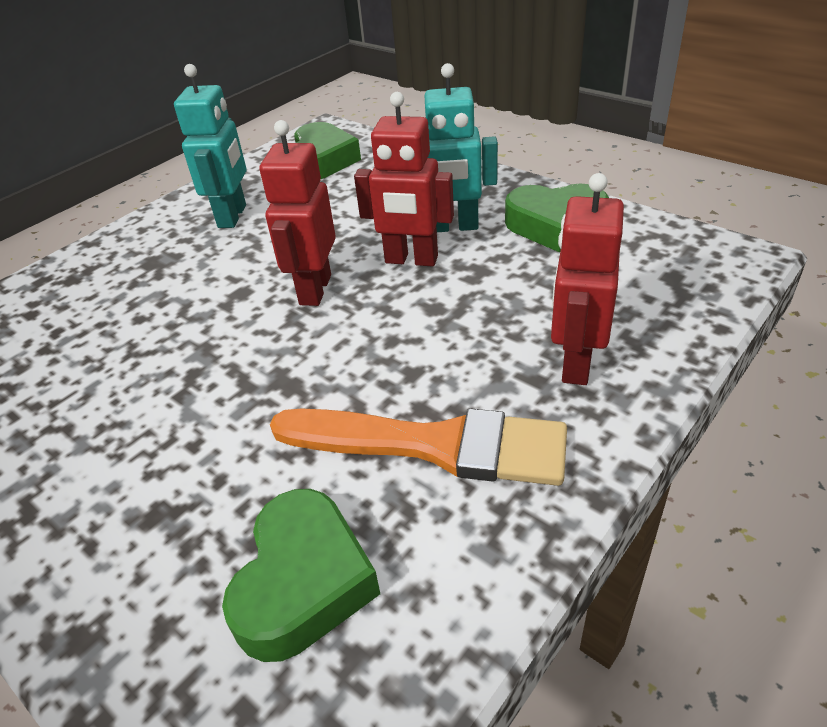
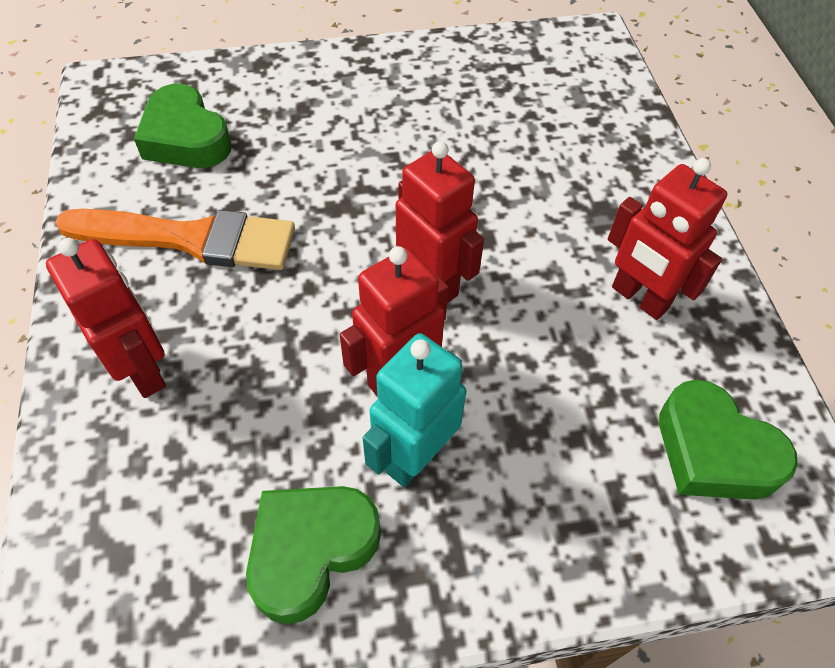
camera: 125 degrees right, 15 degrees up
turquoise robot [174,64,246,228] -> red robot [608,158,727,320]
orange brush [270,408,567,486] -> orange brush turned 135 degrees counterclockwise [55,209,295,270]

